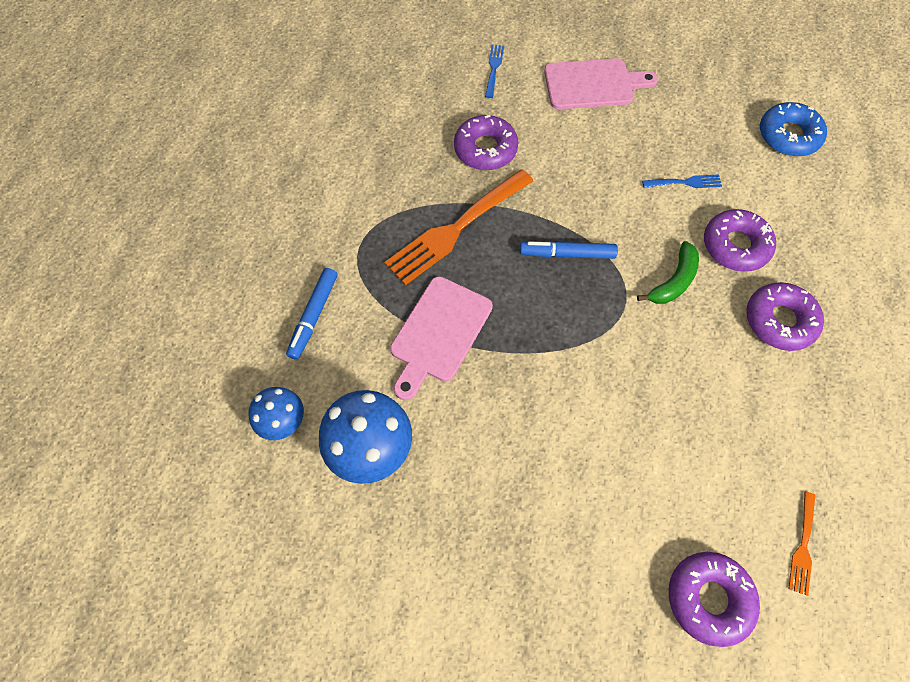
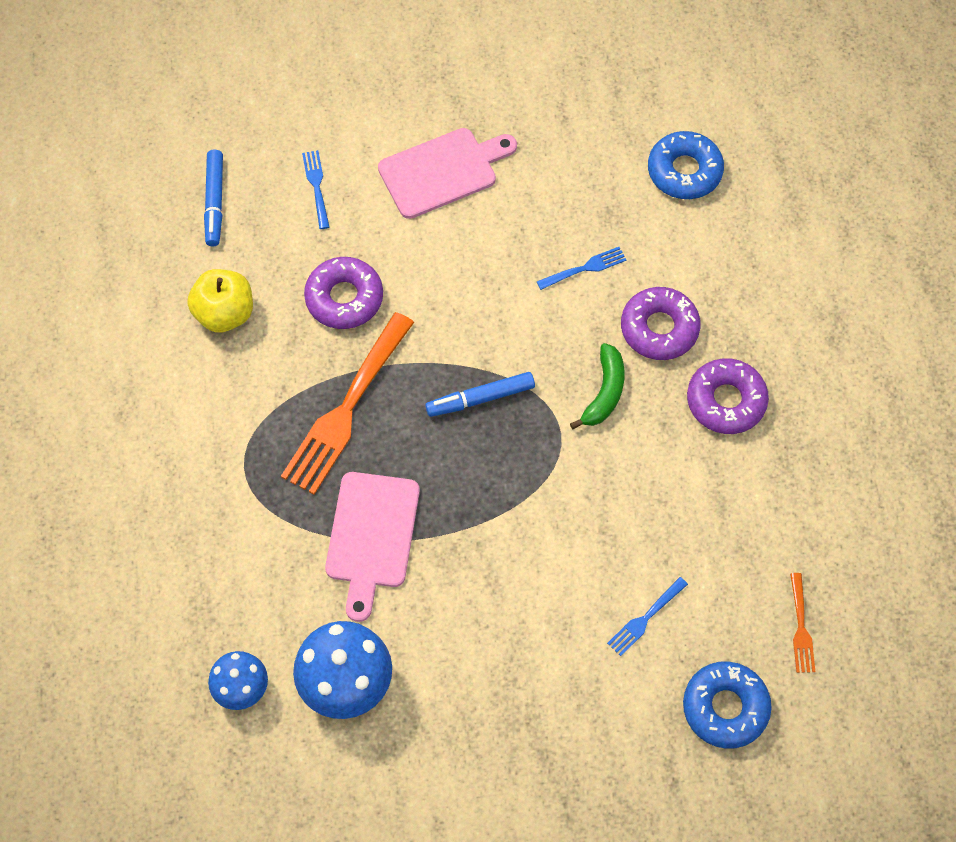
camera: 20 degrees left, 0 degrees up
blue marker [286,268,337,360] -> blue marker moved to [204,150,223,246]
purple donut [669,552,760,647] -> blue donut [683,661,772,749]
none -> yellow apple [187,269,253,333]
none -> blue fork [607,577,688,656]

